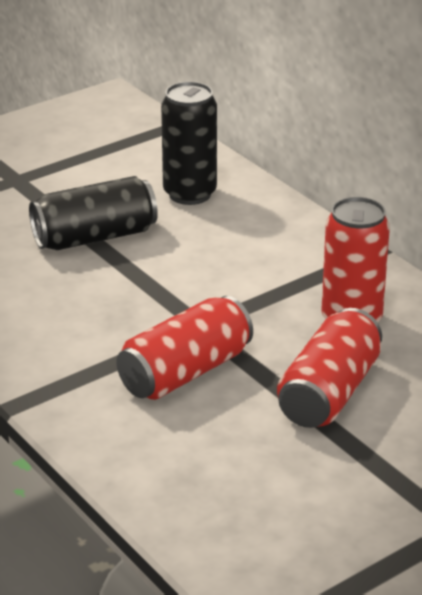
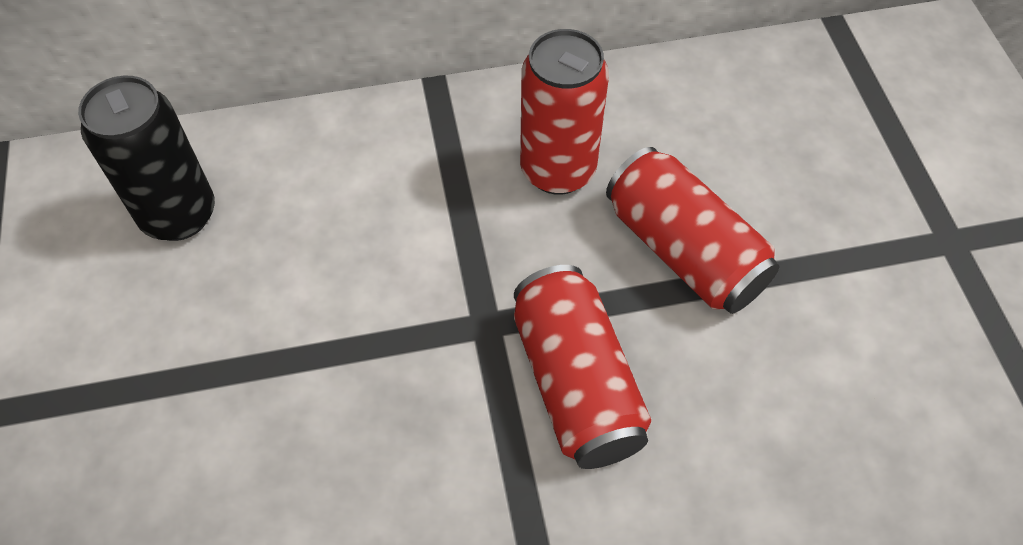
camera: 65 degrees left, 25 degrees up
black can [29,176,158,250] -> none

